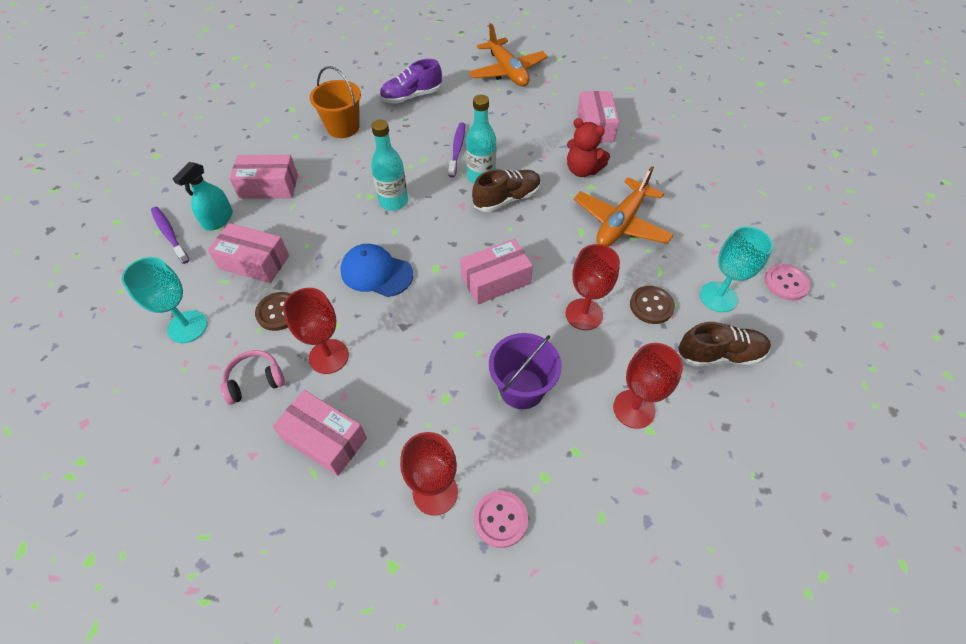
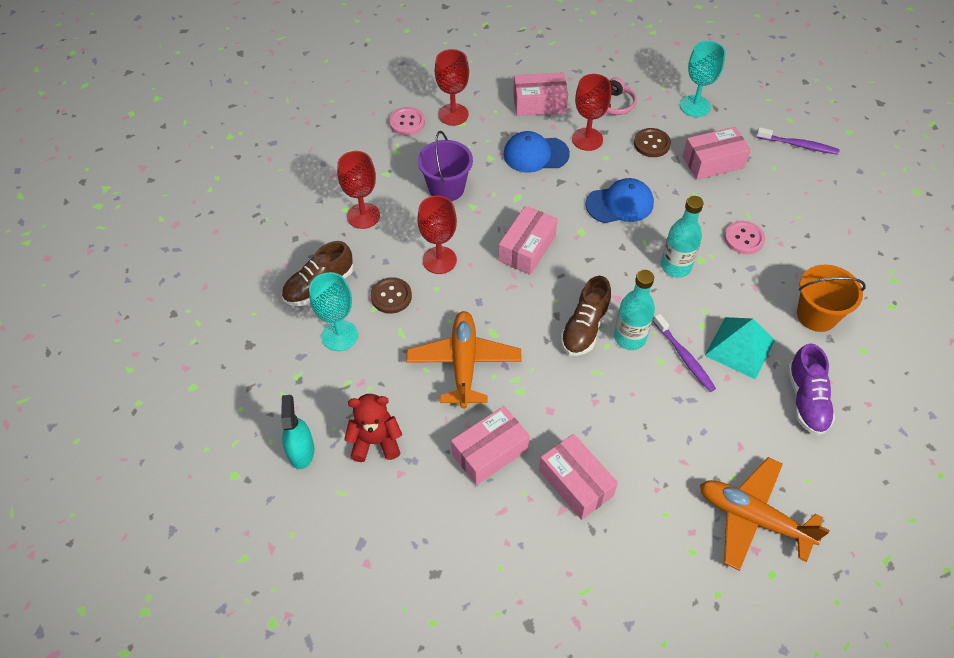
camera: 145 degrees right, 0 degrees up
turquoise spray bottle [173,162,233,230] -> turquoise spray bottle moved to [281,395,314,469]
pink box [229,155,298,199] -> pink box moved to [451,406,530,485]
purple shoe [380,59,442,104] -> purple shoe turned 150 degrees clockwise [788,343,835,436]
red teddy bear [567,118,610,177] -> red teddy bear moved to [344,394,402,462]
pink button [765,264,811,300] -> pink button moved to [724,221,765,254]
none -> blue cap [503,131,570,173]
none -> turquoise pyramid [704,317,775,380]

